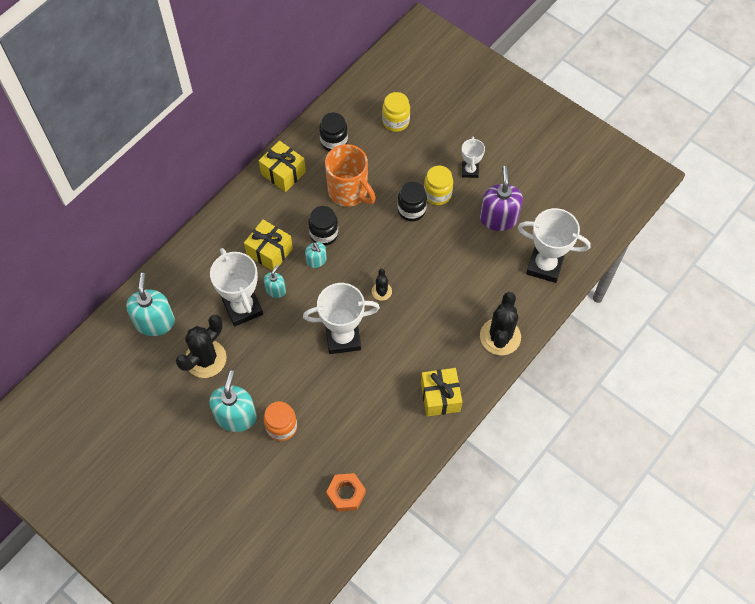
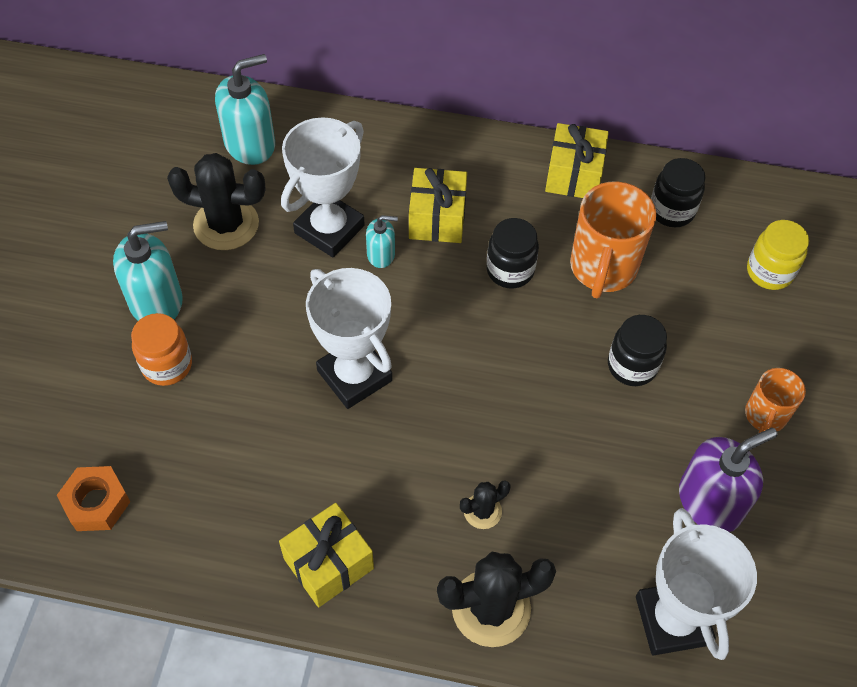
camera: 60 degrees right, 5 degrees down
turquoise soap dispenser [305,242,327,268] -> none
black cactus [372,269,392,301] -> black cactus moved to [460,481,511,529]
yellow jar [424,165,453,205] -> none
white trophy [462,136,485,178] -> orange mug [745,368,806,433]

